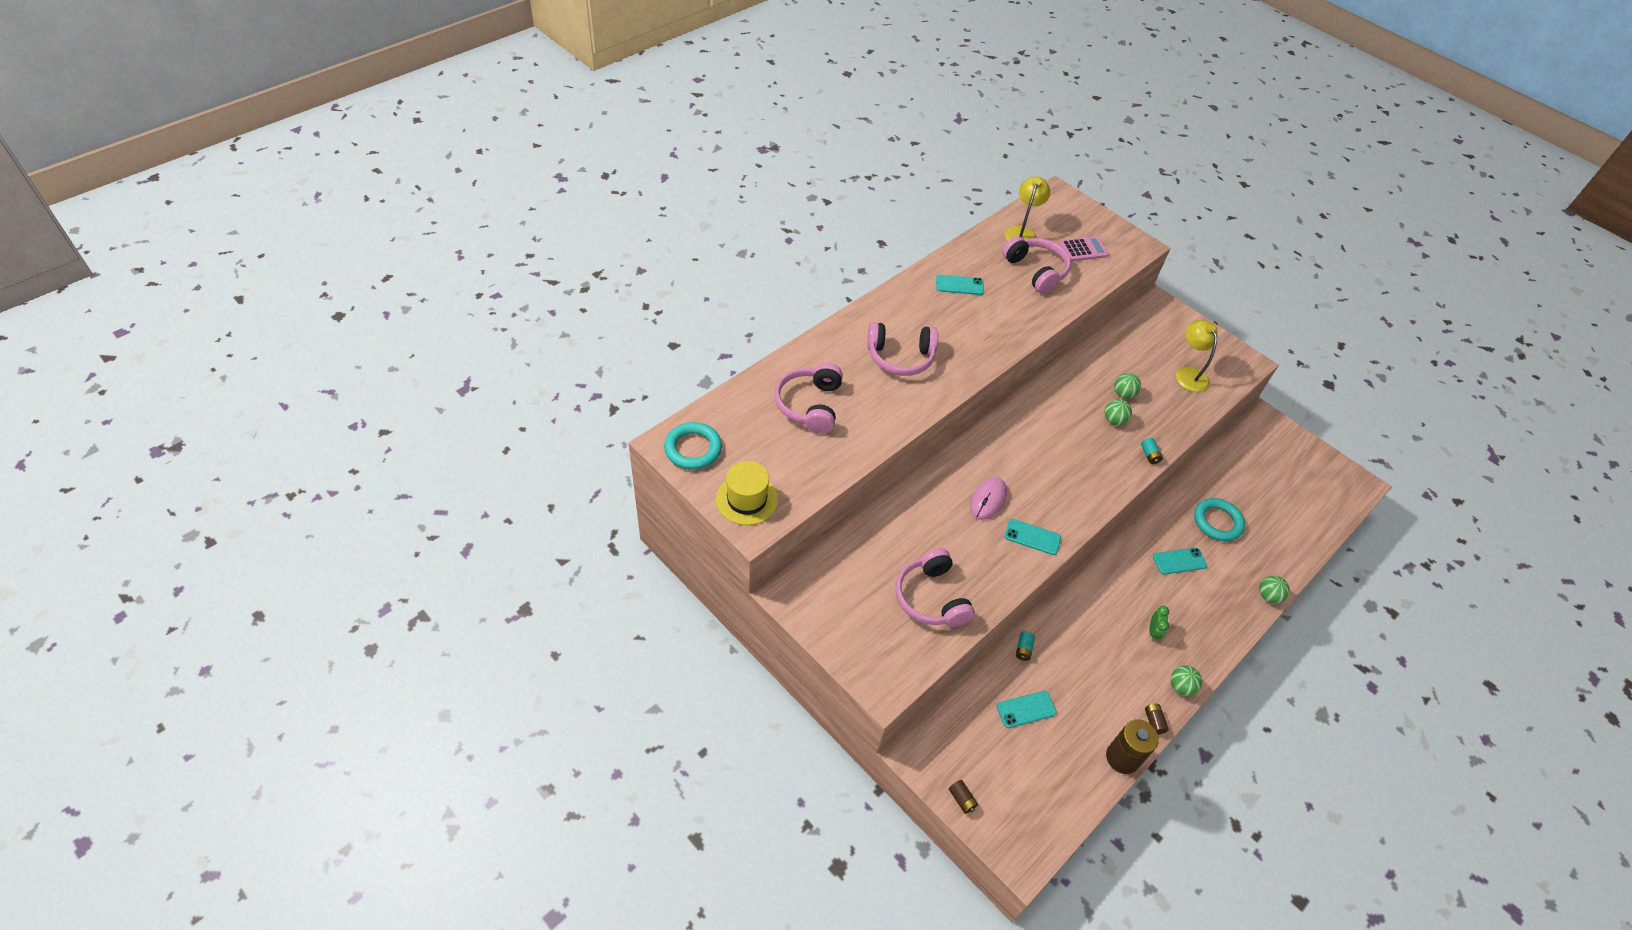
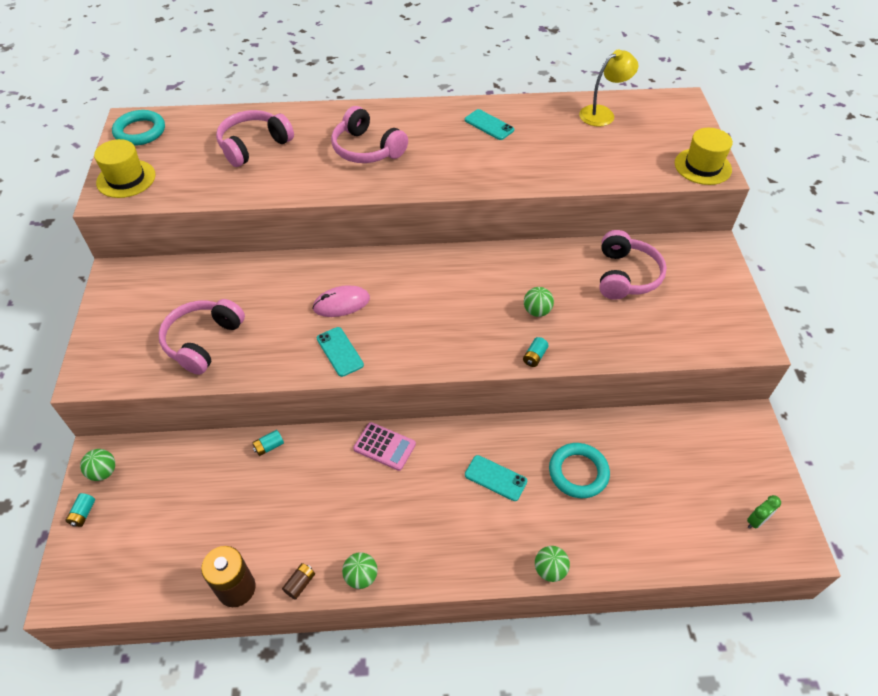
camera: 45 degrees right, 0 degrees up
brown battery [949,780,978,814] -> turquoise battery [66,493,95,527]
turquoise phone [996,691,1057,728] -> none
pink headphones [1002,236,1071,293] -> pink headphones moved to [599,230,667,300]
pink calculator [1059,237,1108,261] -> pink calculator moved to [353,422,416,471]
green ball [1114,373,1141,399] -> green ball moved to [80,449,115,481]
green clock [1149,606,1169,641] -> green clock moved to [747,495,781,529]
yellow lamp [1176,320,1218,392] -> none
none -> yellow hat [675,128,733,185]

